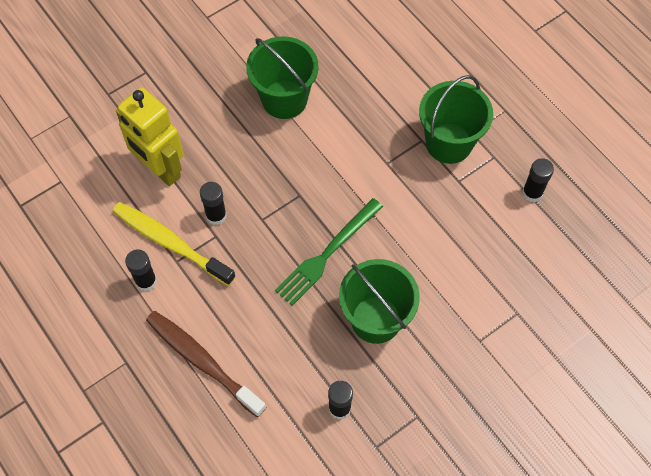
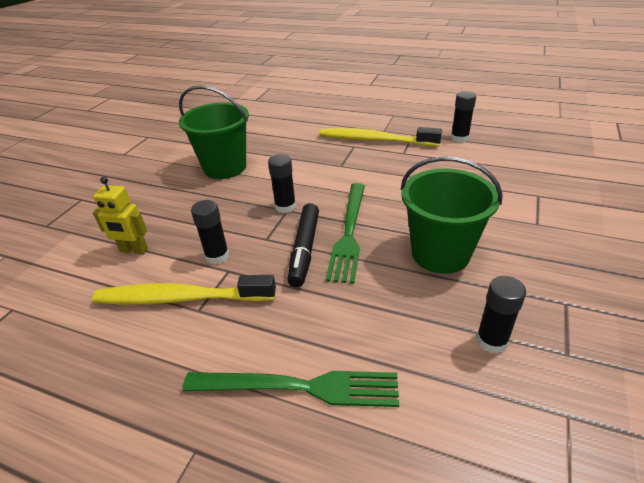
camera: 30 degrees left, 25 degrees down
yellow robot [116,87,184,186] -> yellow robot [93,177,148,254], size x0.55
black glue stick [125,249,157,291] -> black glue stick moved to [268,154,296,213]
brown toothbrush [146,311,266,417] -> green fork [182,371,399,407]
green bucket [419,75,493,164] -> yellow toothbrush [319,127,442,147]
none -> black marker [288,203,319,287]

